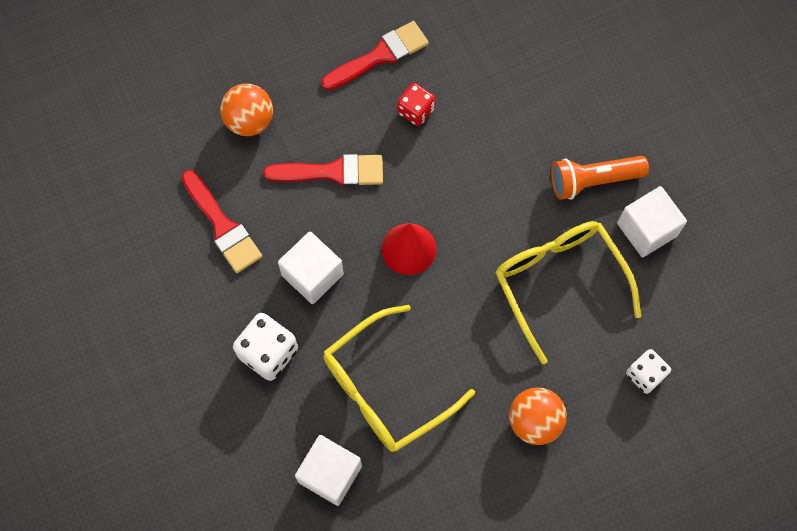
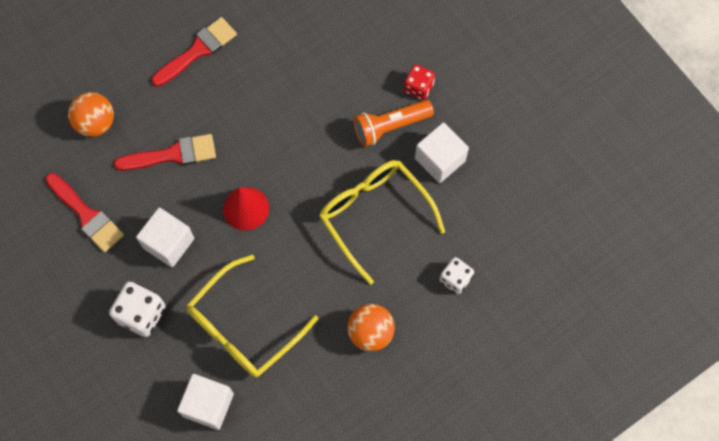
camera: 10 degrees left, 0 degrees up
red dice [397,83,435,126] -> red dice moved to [404,64,435,100]

